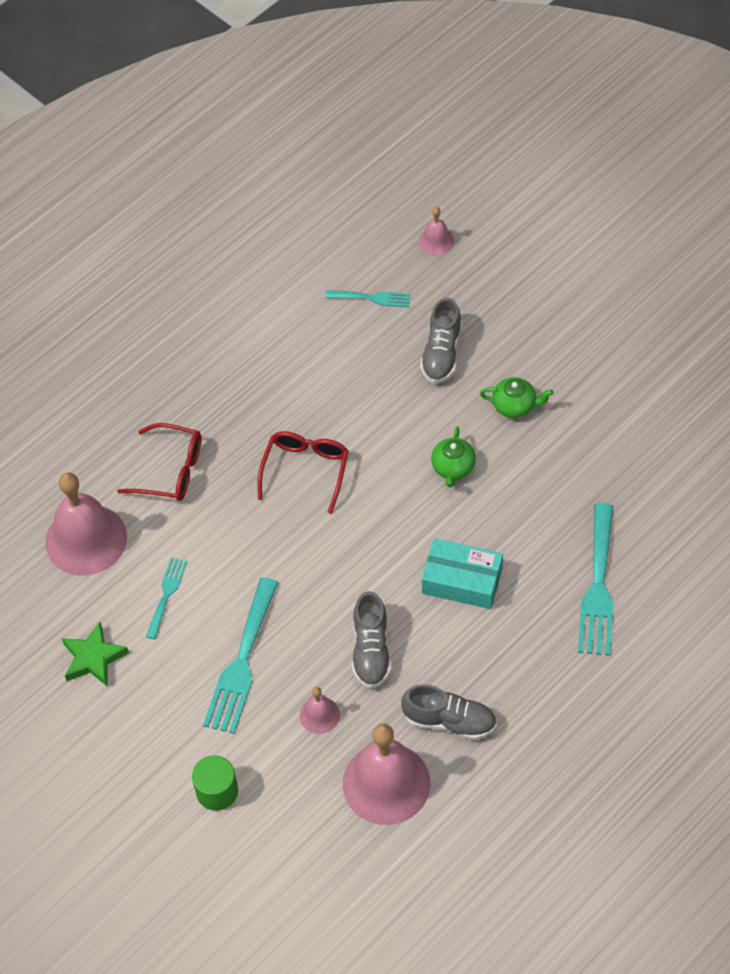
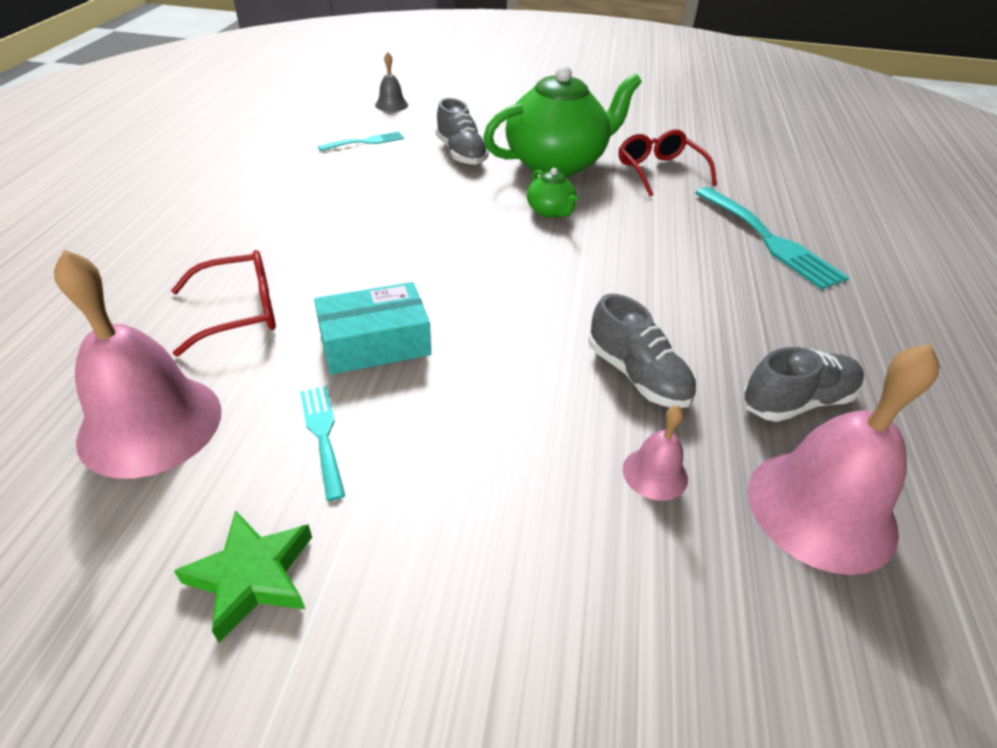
camera: 40 degrees left, 15 degrees down
green cylinder [192,755,238,811] -> none
turquoise fork [203,577,279,734] -> none
red glasses [257,431,349,514] -> red glasses moved to [619,129,717,197]
pink bell [419,207,454,255] -> grey bell [375,52,408,112]
turquoise box [422,538,503,609] -> turquoise box moved to [314,282,431,375]
green teapot [480,377,554,418] -> green teapot [483,65,642,177], size x2.30

